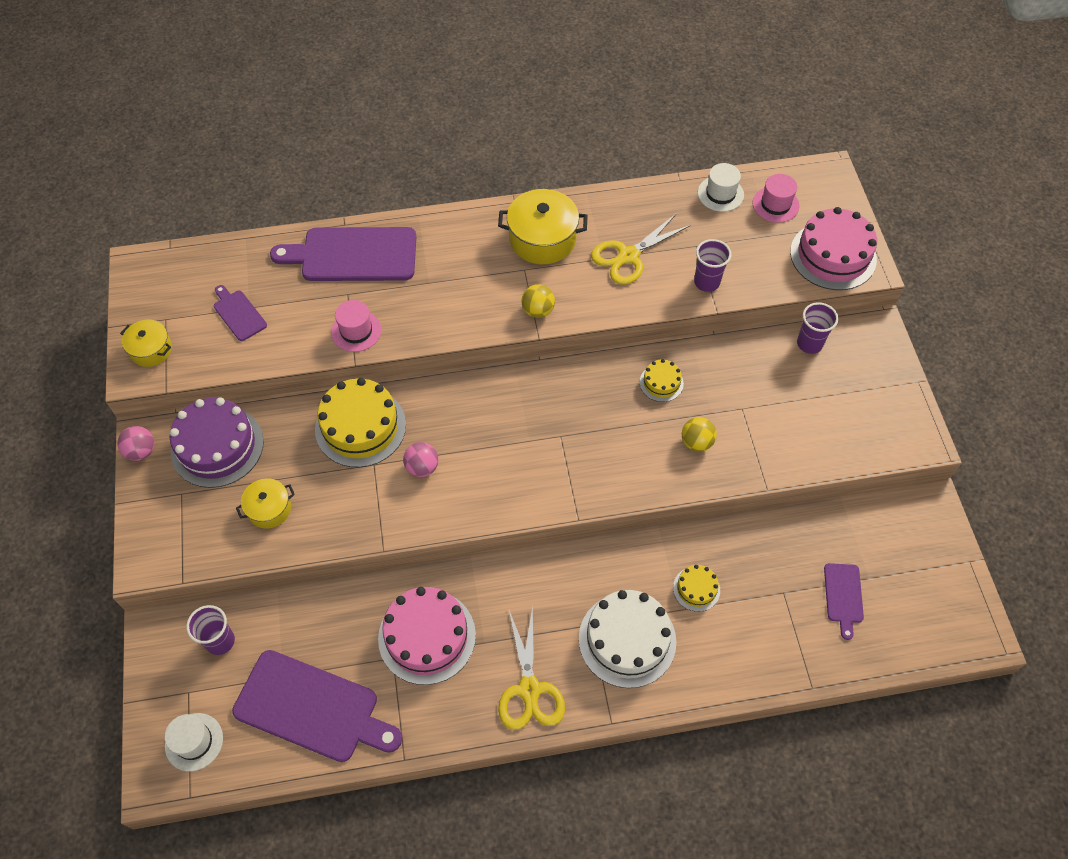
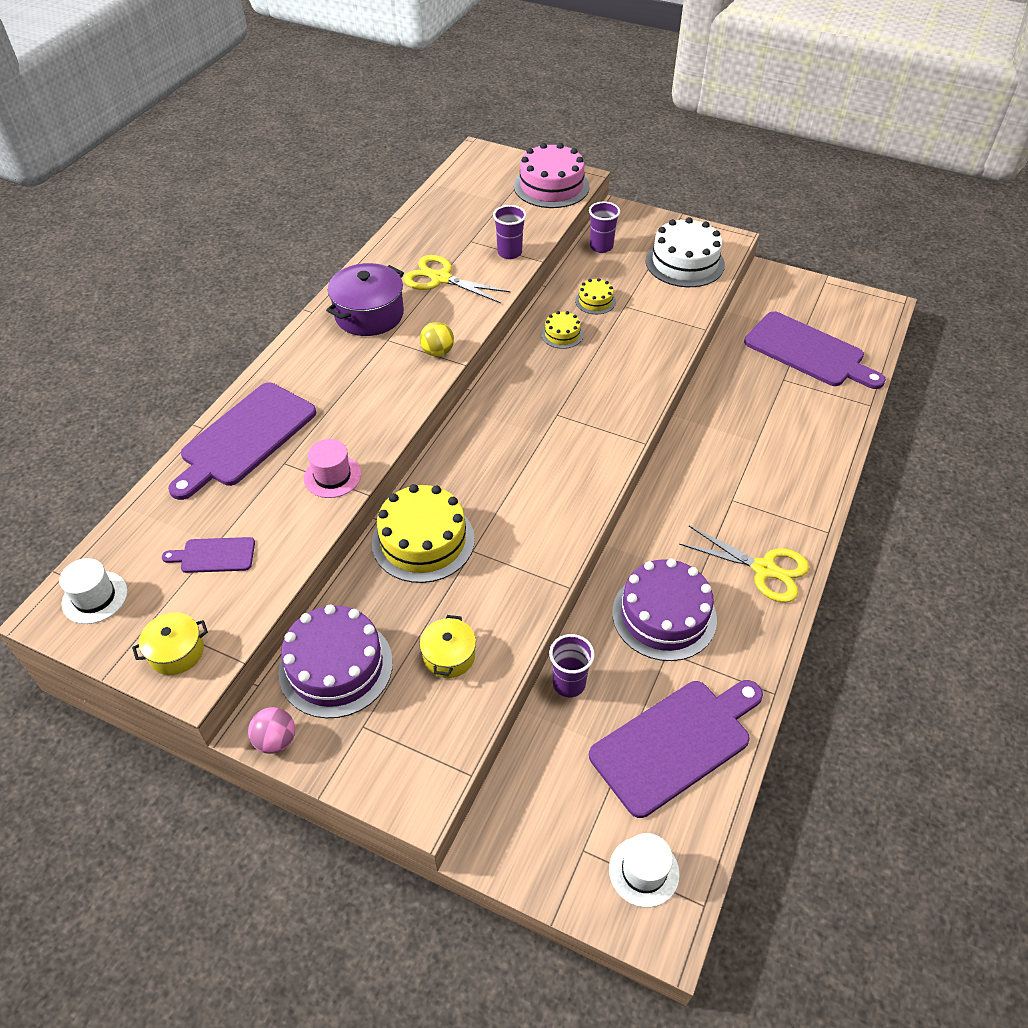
camera: 55 degrees left, 10 degrees down
purple cup [186,605,235,655] -> purple cup moved to [549,634,595,697]
pink cake [378,587,476,685] -> purple cake [612,558,717,661]
pink ball [403,442,439,477] -> none
yellow pot [498,189,588,264] -> purple pot [326,263,404,336]
white cake [579,590,676,688] -> white cake moved to [645,217,725,287]
yellow scissors [591,213,691,285] -> yellow scissors turned 120 degrees clockwise [403,255,511,303]
yellow cake [673,565,720,612] -> yellow cake moved to [575,278,616,314]
yellow ball [682,417,717,452] -> none
white hat [698,163,744,212] -> white hat moved to [59,558,128,624]
pink hat [753,174,799,223] -> none
purple cutting board [824,563,864,640] -> purple cutting board [744,311,886,389], size x2.05

